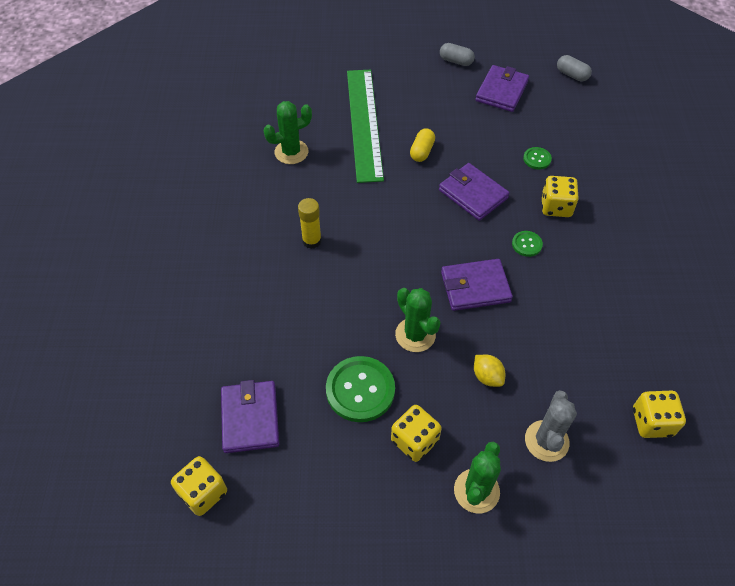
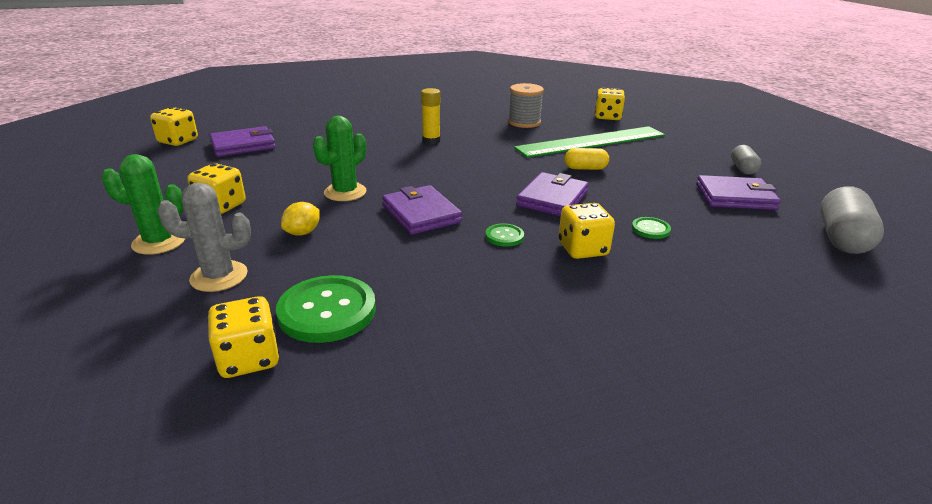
camera: 70 degrees right, 25 degrees down
green cactus [263,101,312,164] -> grey spool [508,83,544,128]
green button [326,356,395,422] -> green button moved to [276,275,376,343]
grey capsule [557,55,592,81] -> grey capsule [820,186,884,254], size x1.72
none -> yellow dice [595,88,625,120]

